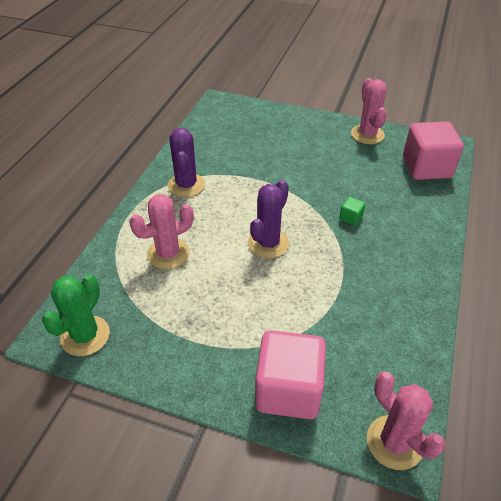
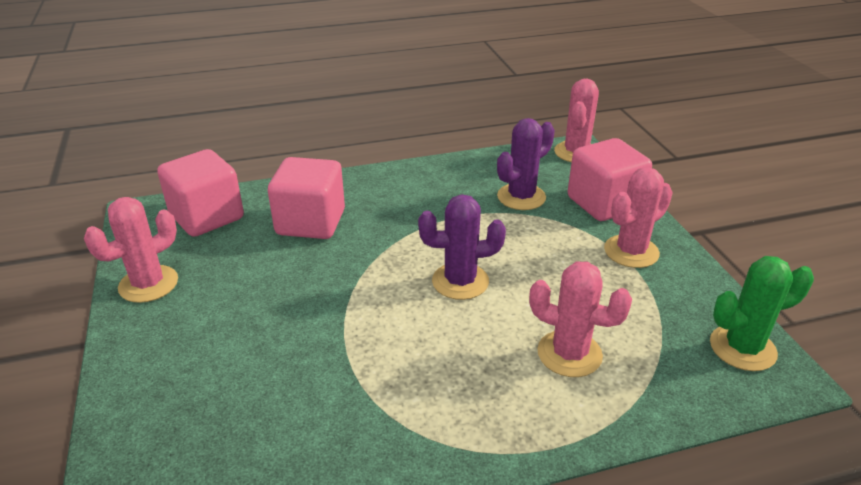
camera: 125 degrees left, 10 degrees down
purple cactus [168,128,205,197] -> purple cactus moved to [497,118,555,210]
green cube [339,197,366,226] -> none
none -> pink cube [268,157,345,239]
none -> pink cactus [604,167,673,268]

